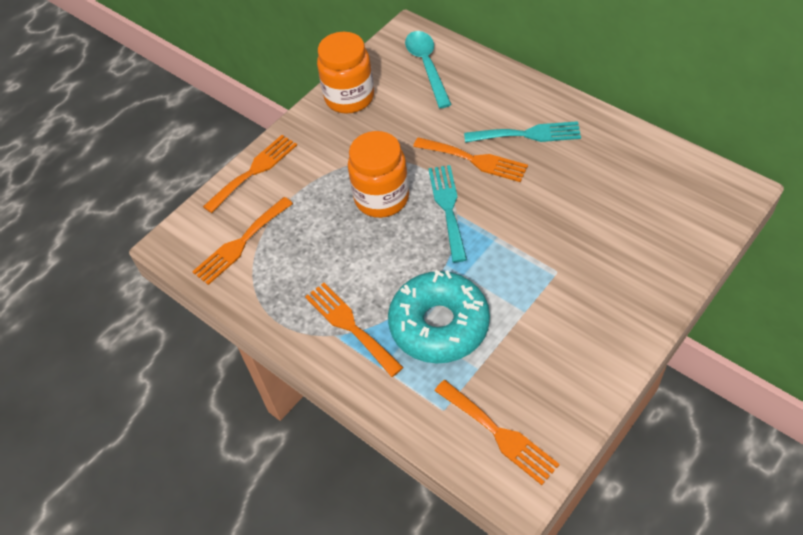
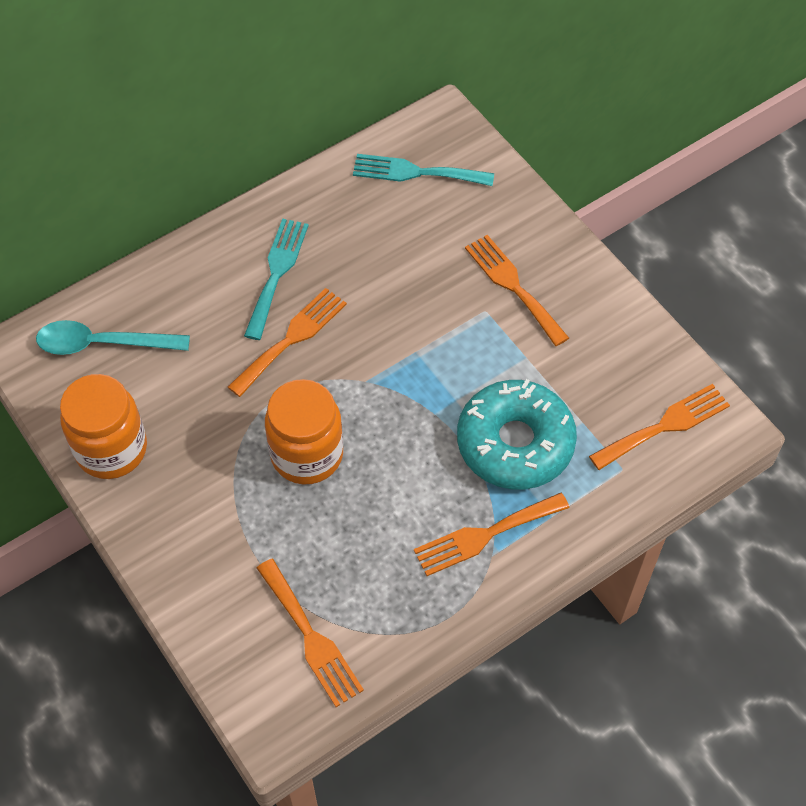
camera: 80 degrees left, 5 degrees up
orange fork [203,135,297,213] -> orange fork moved to [465,235,569,346]
turquoise fork [428,165,467,262] -> turquoise fork moved to [353,154,494,186]

